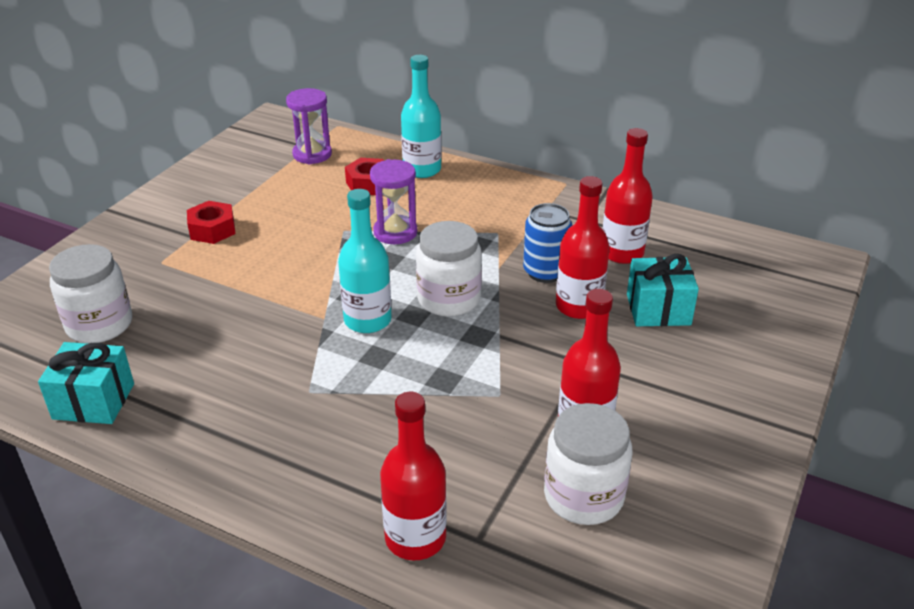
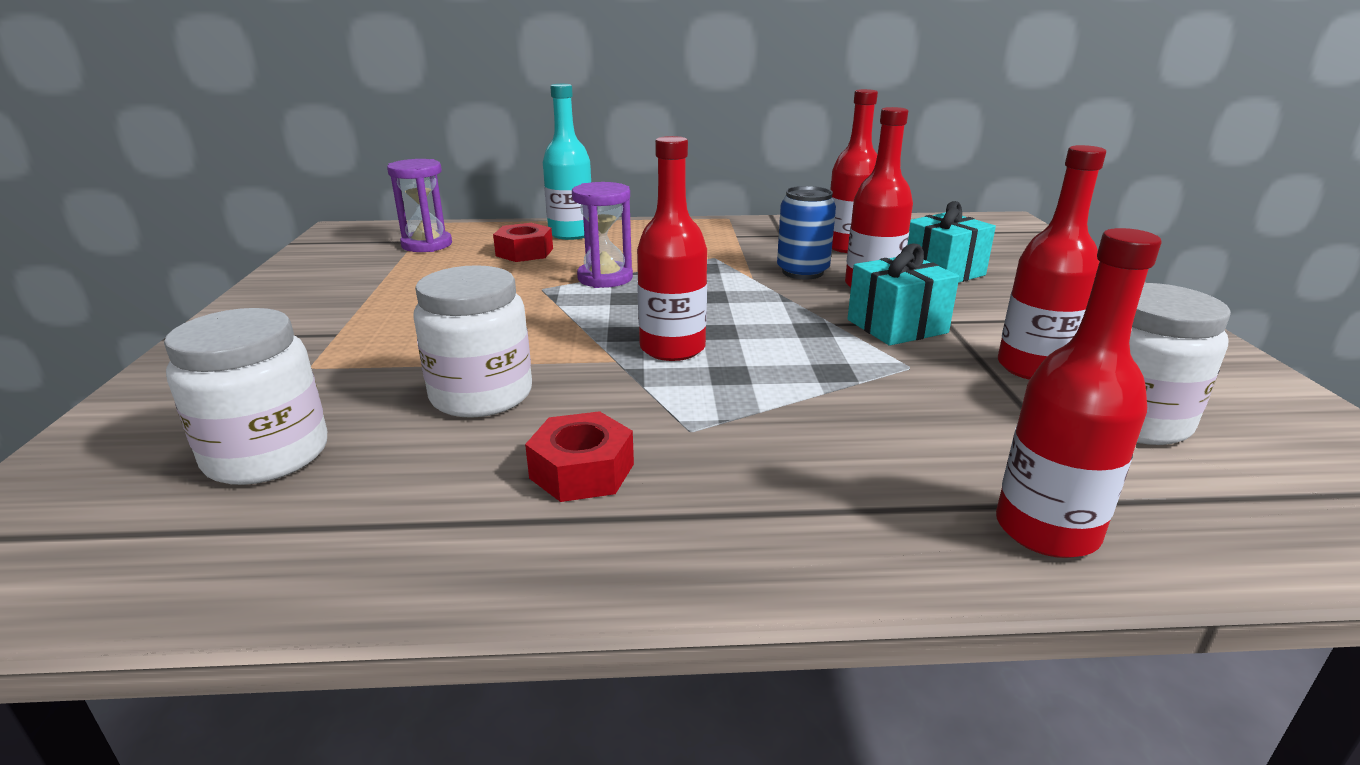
camera: 30 degrees left, 10 degrees down
turquoise gift [38,342,134,424] -> turquoise gift moved to [847,244,959,346]
red nut [187,201,236,244] -> red nut moved to [525,411,634,502]
turquoise bottle [338,189,392,333] -> red bottle [637,136,707,361]
white jar [416,221,482,317] -> white jar moved to [413,265,532,418]

